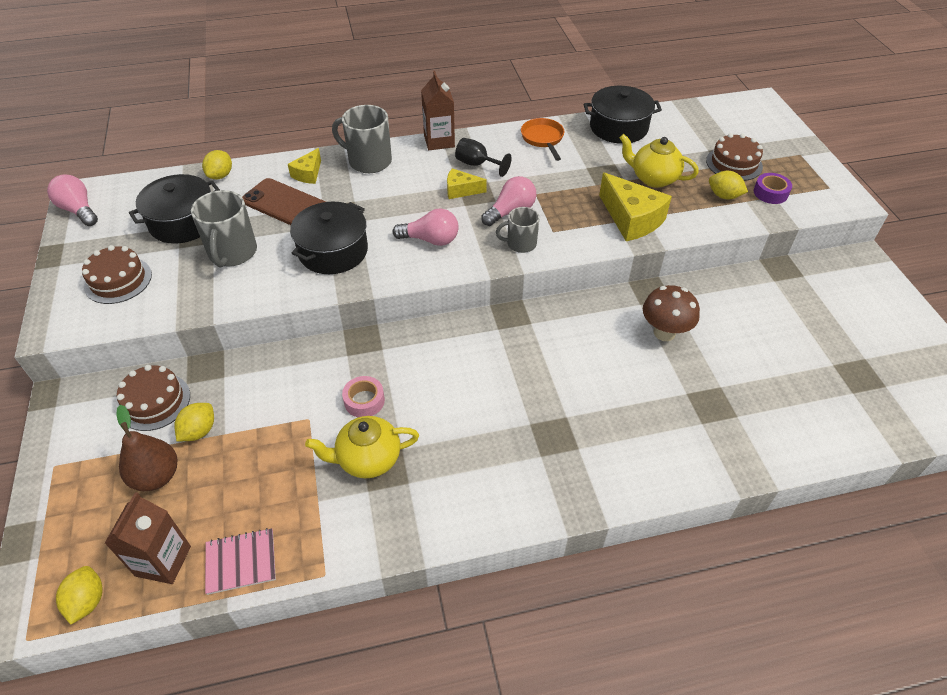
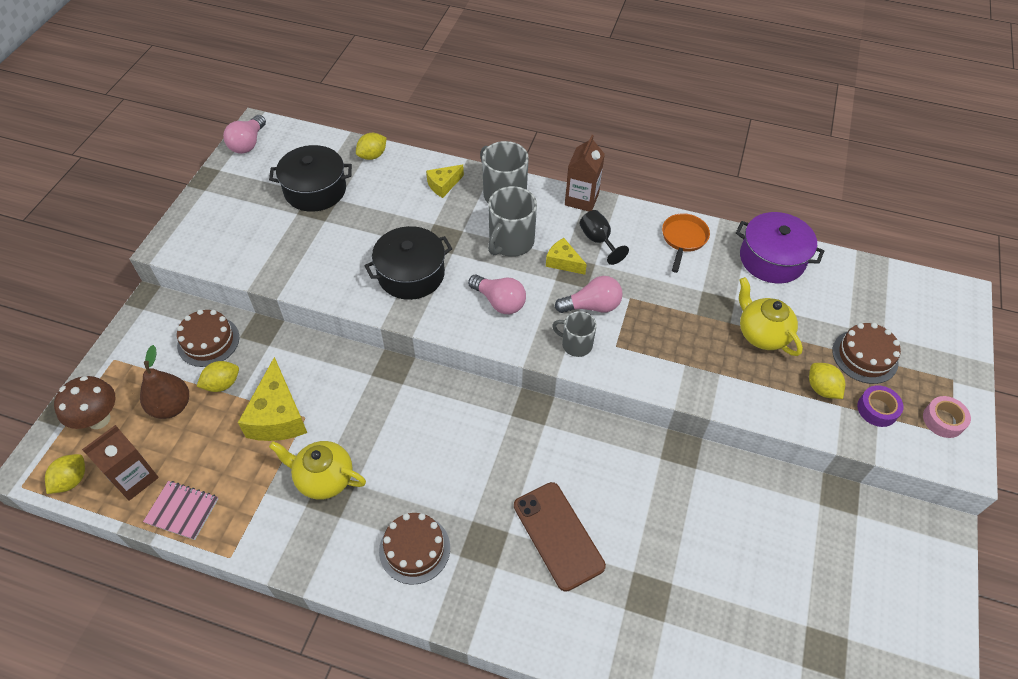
camera: 30 degrees right, 5 degrees up
pink light bulb [47,175,98,226] -> pink light bulb turned 150 degrees counterclockwise [223,115,266,154]
brown cake [82,245,152,304] -> brown cake moved to [379,513,450,584]
grey mug [191,190,257,267] -> grey mug moved to [488,186,537,257]
brown phone [242,178,326,225] -> brown phone moved to [514,482,606,592]
pink tape [342,376,385,417] -> pink tape moved to [923,396,971,438]
black pot [584,86,662,144] -> purple pot [736,212,824,283]
yellow cheese [599,172,672,241] -> yellow cheese moved to [238,357,307,441]
brown mushroom [643,285,700,341] -> brown mushroom moved to [54,376,115,429]

